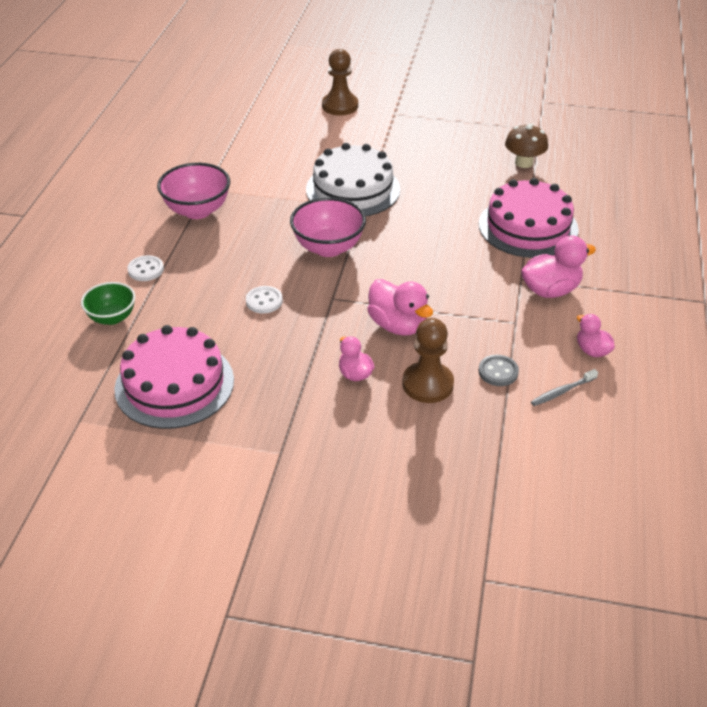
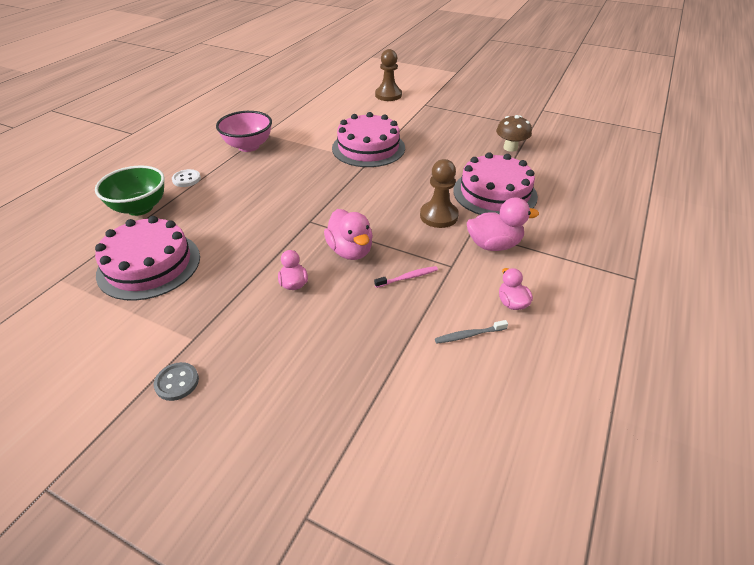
camera: 15 degrees right, 0 degrees up
green bowl [81,282,135,325] -> green bowl [95,165,165,216], size x1.53
white button [246,286,283,314] -> none
pink bowl [290,197,366,257] -> none
white cake [306,143,400,216] -> pink cake [332,112,405,167]
brown pawn [402,318,454,403] -> brown pawn moved to [420,159,459,228]
grey button [479,355,519,386] -> grey button moved to [154,362,199,401]
none -> pink toothbrush [374,266,438,288]

